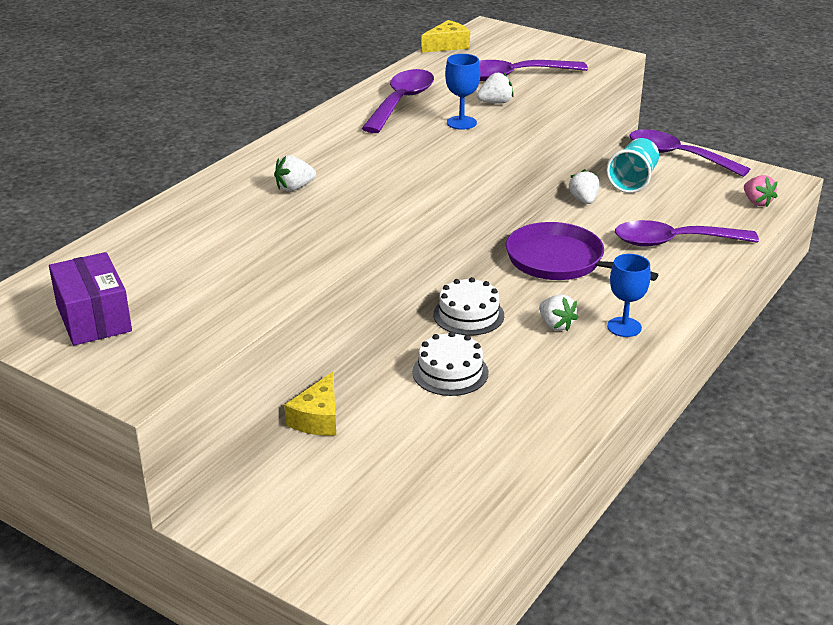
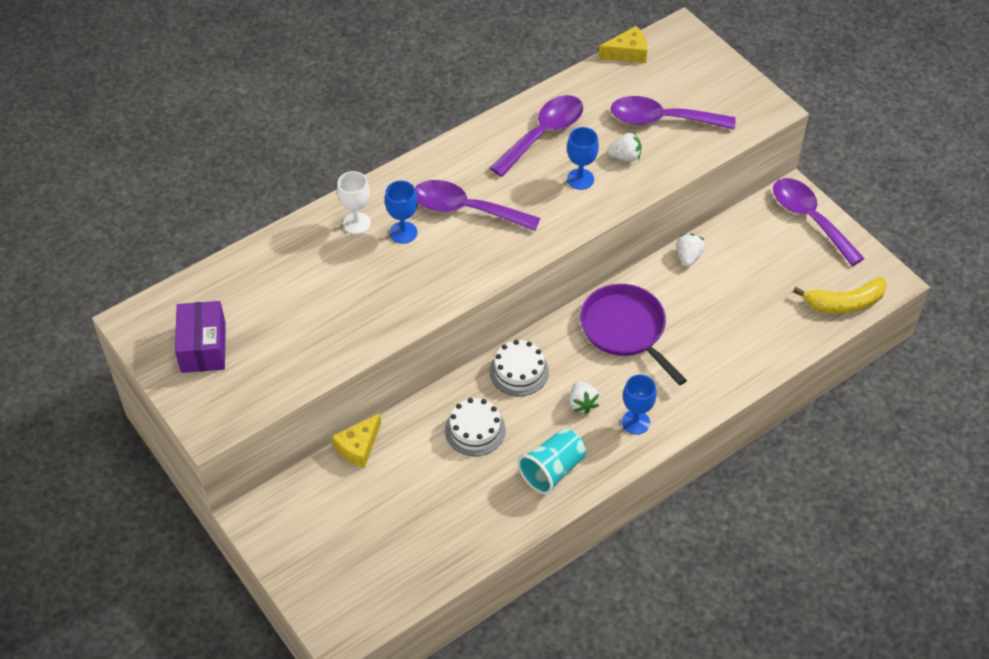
camera: 20 degrees right, 20 degrees up
white strawberry [274,155,316,191] -> blue goblet [385,181,418,244]
turquoise cup [606,138,659,193] -> turquoise cup moved to [517,428,586,495]
purple spoon [615,220,759,247] -> purple spoon moved to [415,180,540,231]
pink strawberry [744,175,778,207] -> yellow banana [793,277,887,313]
none -> white goblet [337,171,371,234]

